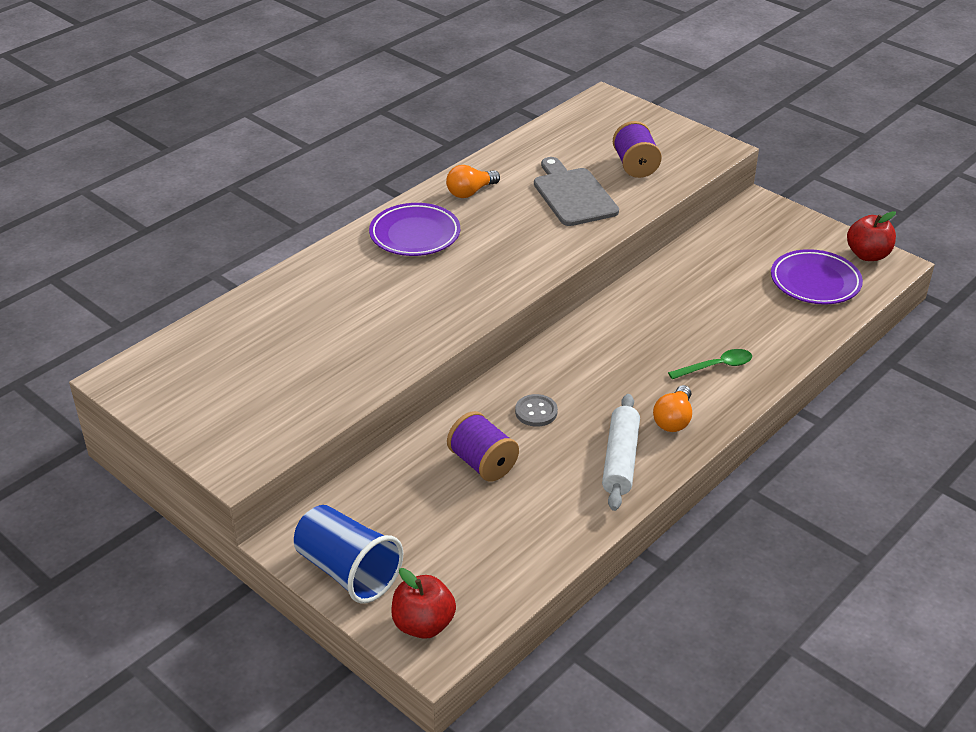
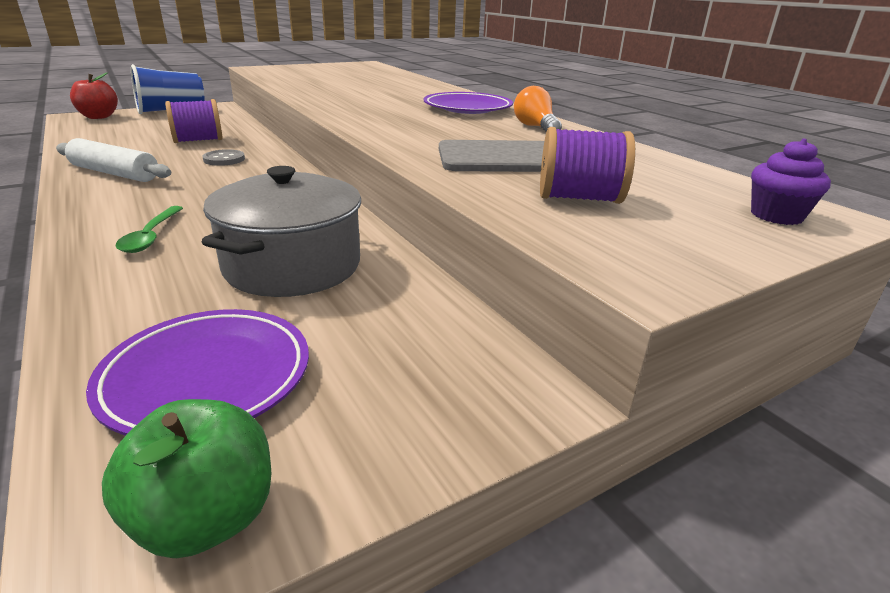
camera: 105 degrees right, 10 degrees down
orange light bulb [653,385,692,432] -> none
red apple [847,211,896,261] -> green apple [102,399,271,558]
none -> grey pot [202,166,361,297]
none -> purple cupcake [751,139,831,225]

